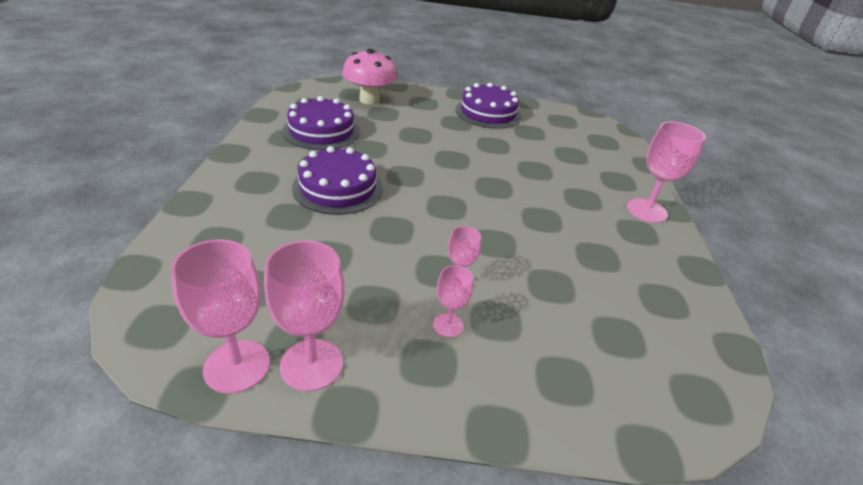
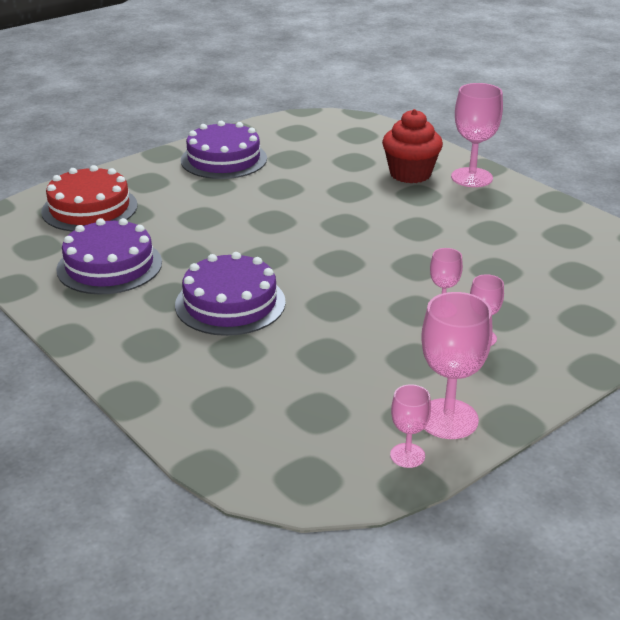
camera: 40 degrees left, 5 degrees down
pink goblet [171,239,270,394] -> pink goblet [390,384,431,468], size x0.56
pink mushroom [342,49,398,105] -> red cake [41,165,138,232]
none -> red cupcake [382,109,443,183]

